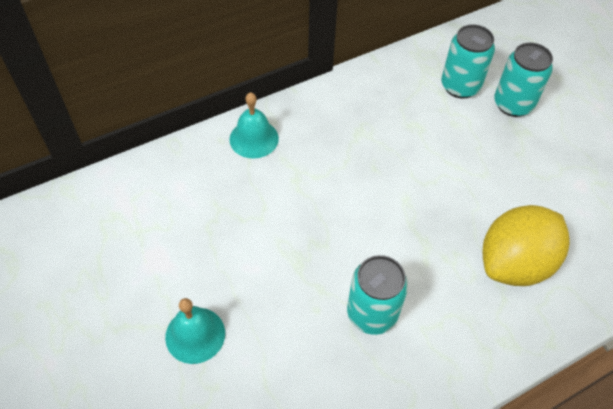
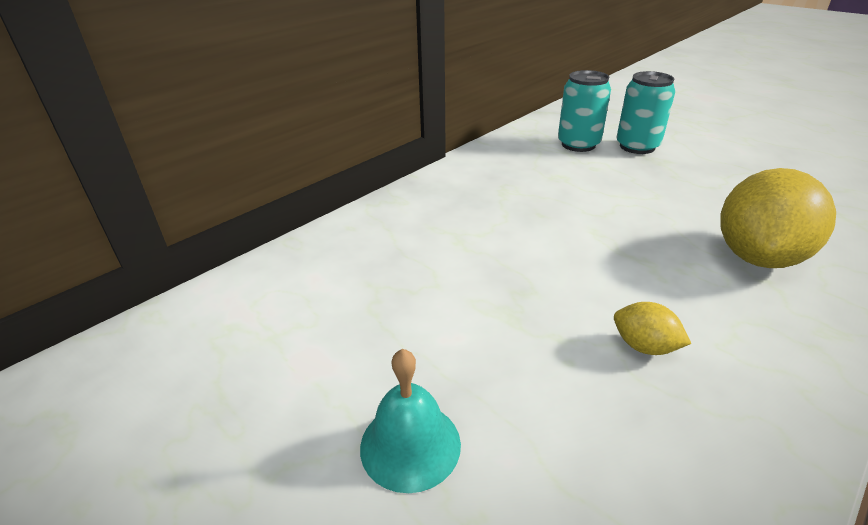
camera: 15 degrees left, 20 degrees down
turquoise bell [229,92,279,159] -> none
turquoise can [347,255,408,335] -> yellow lemon [614,302,691,355]

